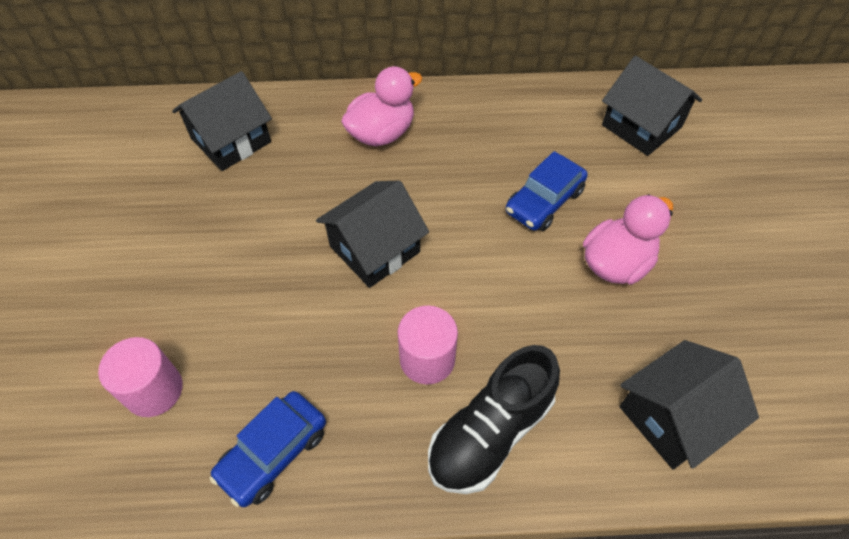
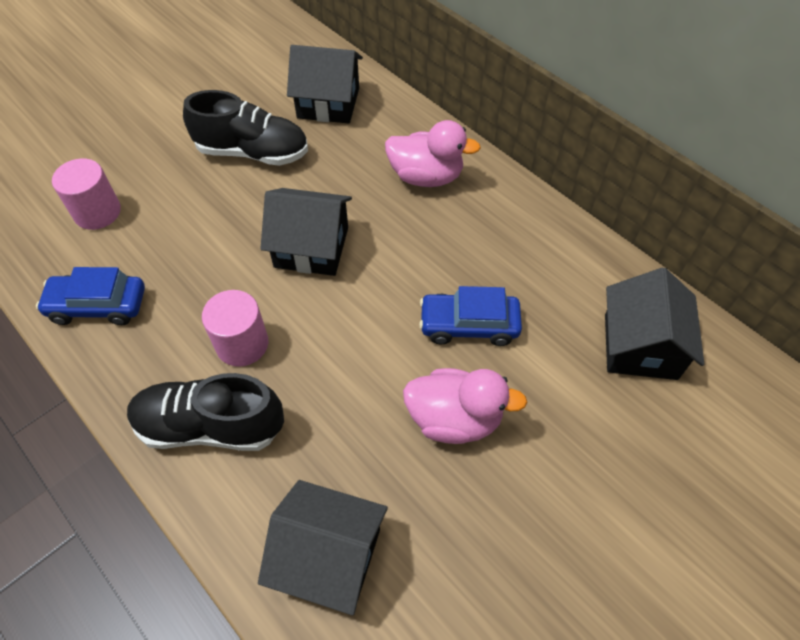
camera: 50 degrees right, 0 degrees up
none -> black shoe [183,90,308,166]

